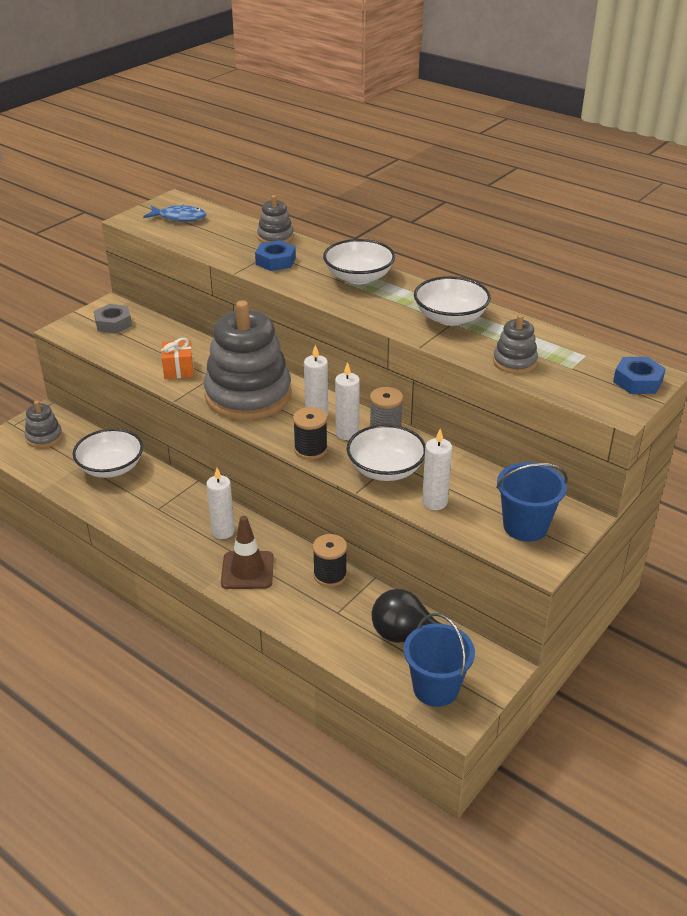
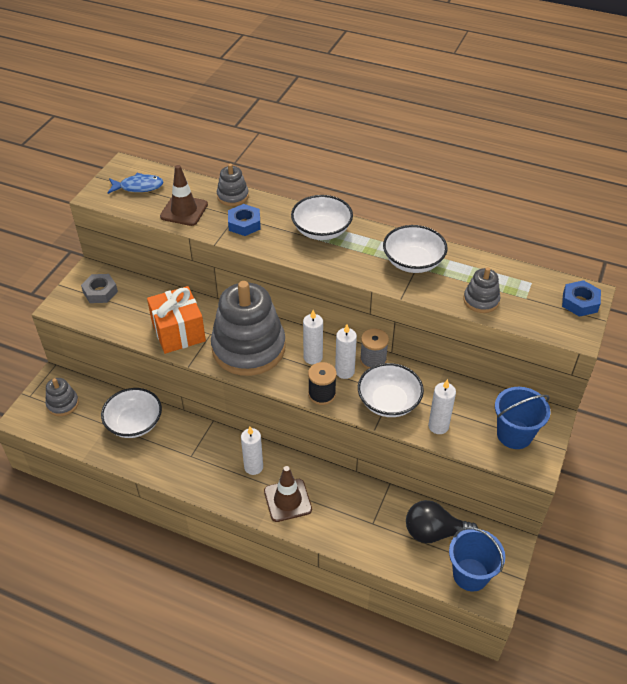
camera: 15 degrees left, 10 degrees up
orange gift [161,338,194,379] -> orange gift [147,286,206,354], size x1.71
black spool [313,534,347,587] -> none
none -> brown traffic cone [160,165,208,226]

